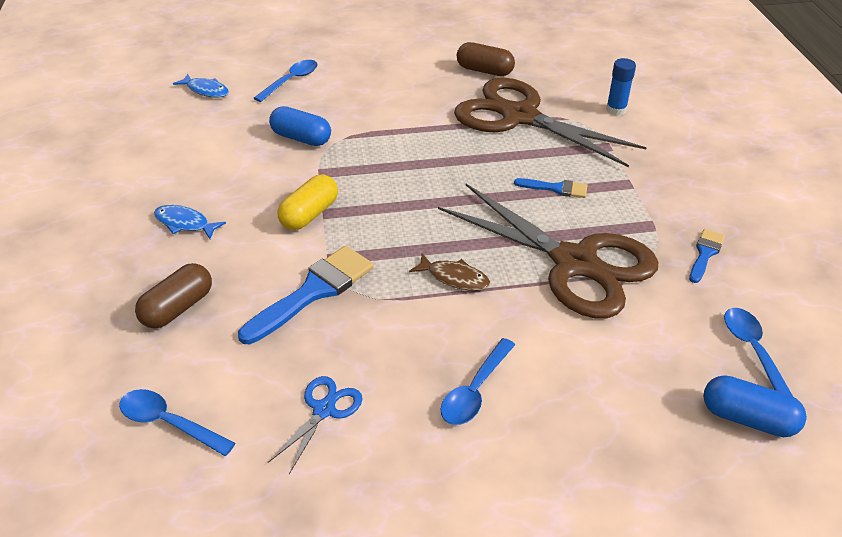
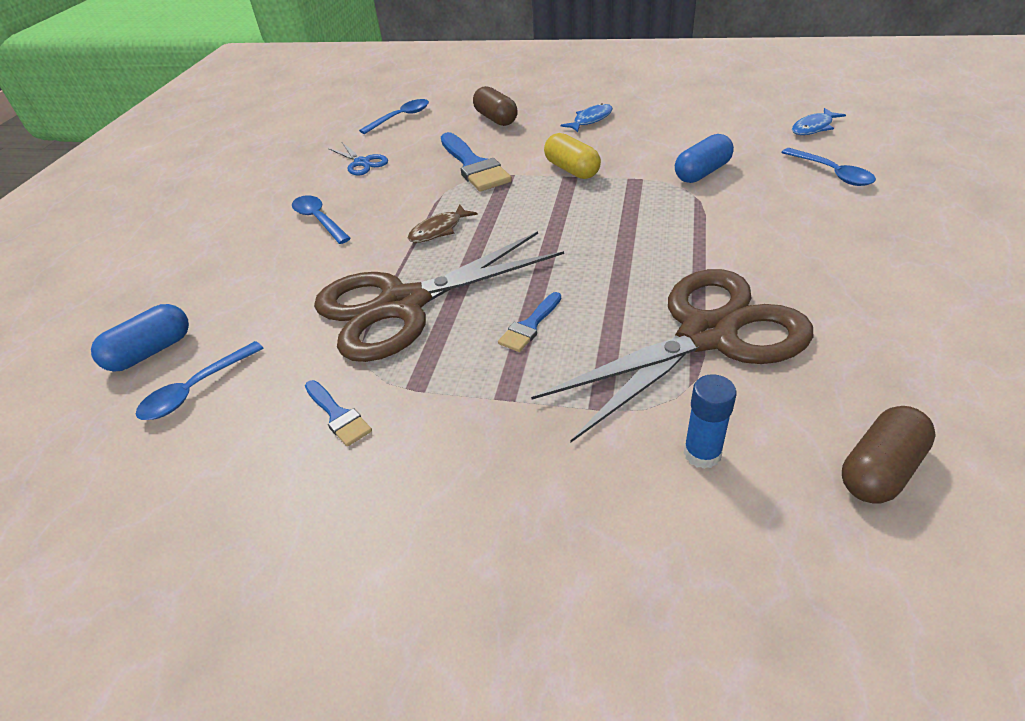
camera: 115 degrees right, 0 degrees up
brown capsule [457,42,515,76] -> brown capsule moved to [842,406,936,504]
blue spoon [724,308,793,396] -> blue spoon turned 120 degrees clockwise [136,341,264,420]

